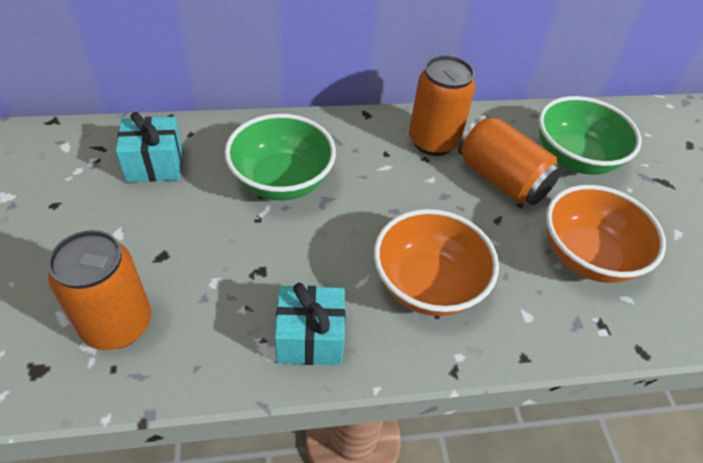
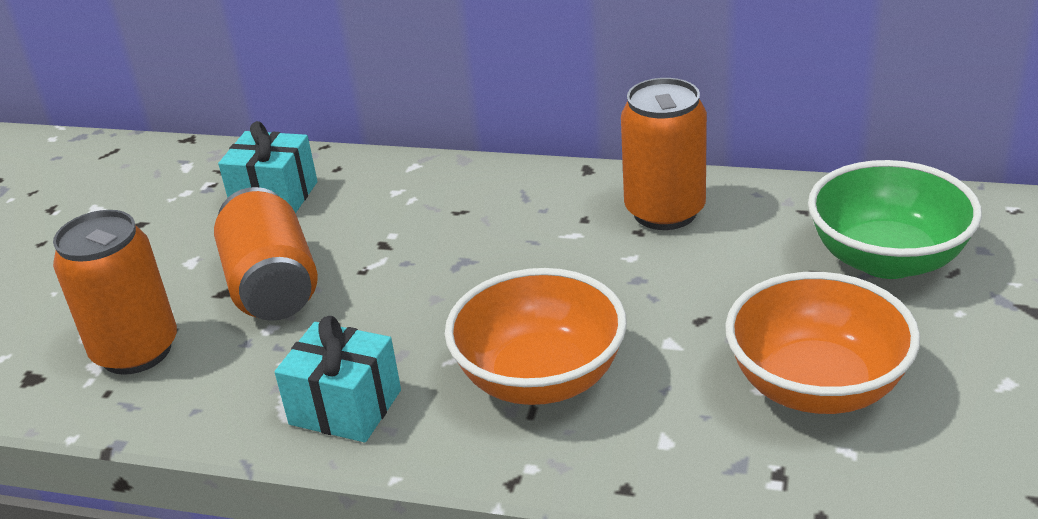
camera: 30 degrees right, 15 degrees down
green bowl [224,113,336,200] -> none
orange can [458,115,562,205] -> orange can moved to [214,187,318,321]

